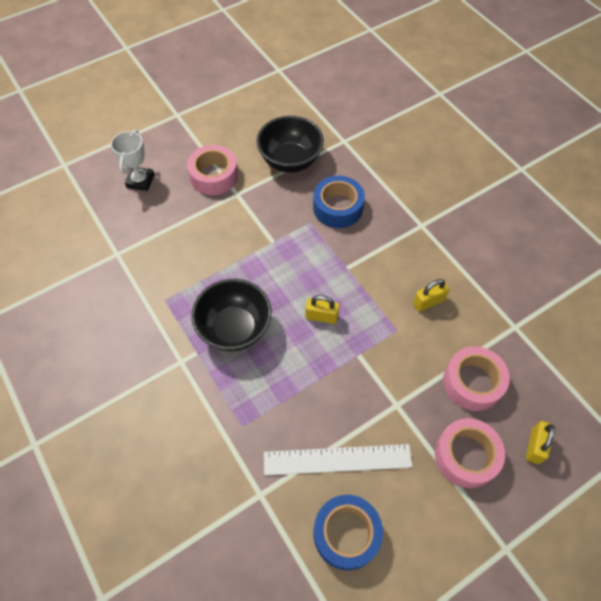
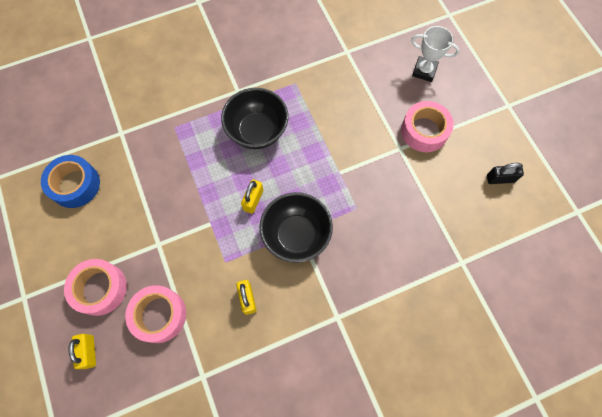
camera: 100 degrees right, 10 degrees up
black bowl [256,116,324,173] -> black bowl moved to [260,192,333,263]
white ruler [264,444,413,475] -> none
blue tape [313,176,365,228] -> none
yellow padlock [526,421,555,464] -> yellow padlock turned 45 degrees clockwise [68,334,96,369]
none -> black padlock [487,163,524,184]

